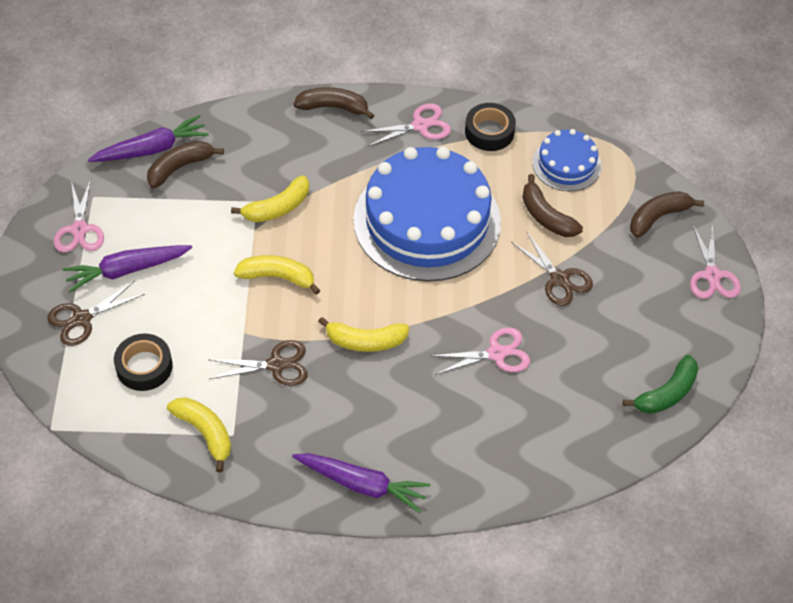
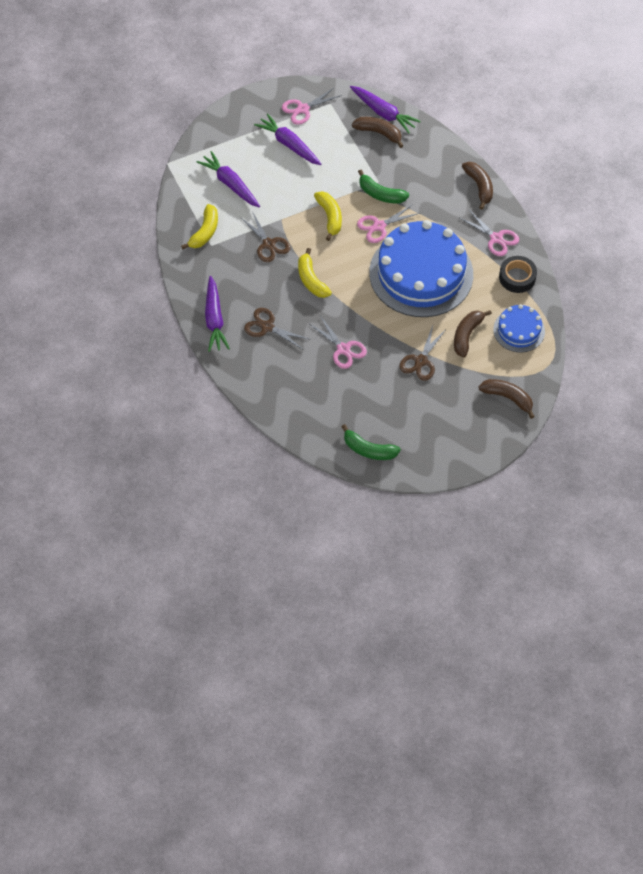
camera: 65 degrees right, 5 degrees up
brown scissors [47,281,145,346] -> brown scissors moved to [244,308,311,350]
black tape [114,333,173,391] -> purple carrot [197,151,260,207]
yellow banana [231,175,309,222] -> green banana [358,170,409,203]
pink scissors [690,223,741,299] -> pink scissors moved to [357,204,420,243]

